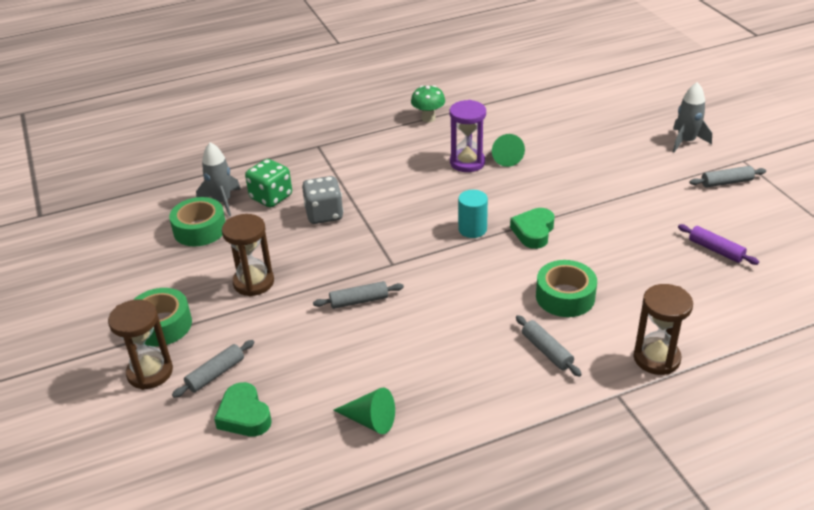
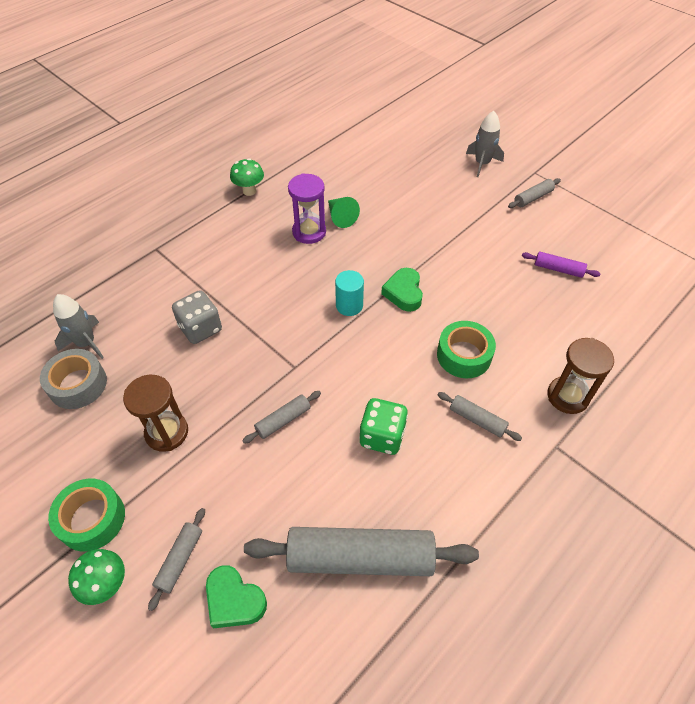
camera: 25 degrees left, 15 degrees up
brown hourglass [108,299,173,390] -> green mushroom [68,549,125,605]
green tape [169,197,226,246] -> grey tape [40,349,107,409]
green dice [245,159,292,207] -> green dice moved to [359,398,408,455]
green cone [333,387,395,434] -> grey rolling pin [244,527,479,576]

